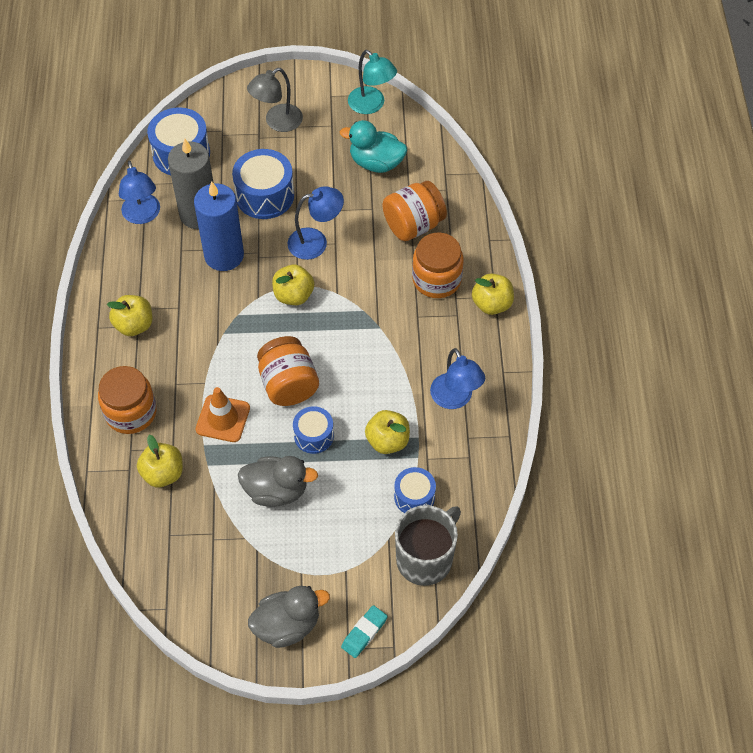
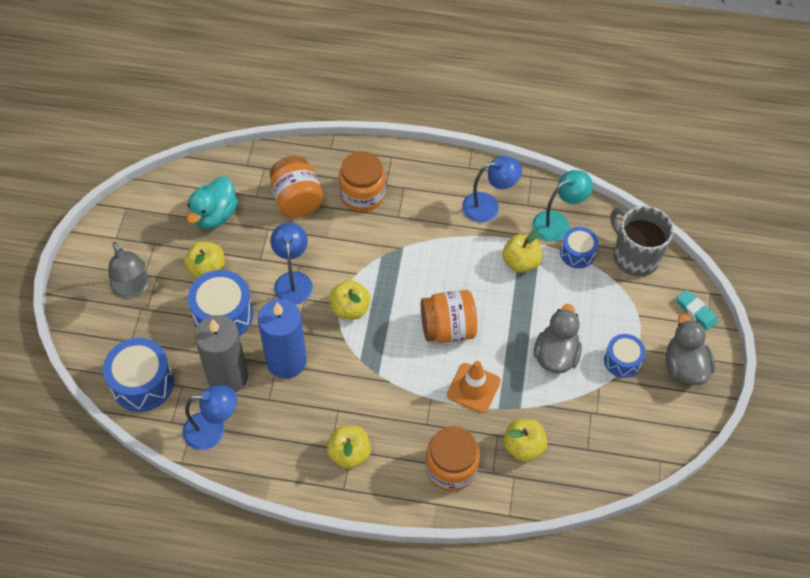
camera: 80 degrees left, 0 degrees up
blue drum [293,406,334,454] -> blue drum moved to [604,334,646,378]
turquoise lamp [348,50,397,114] -> turquoise lamp moved to [532,170,593,242]
yellow apple [472,273,514,315] -> yellow apple moved to [184,241,225,278]

